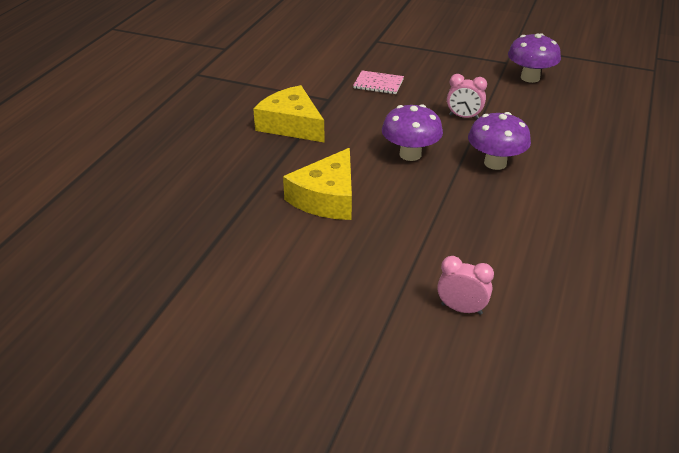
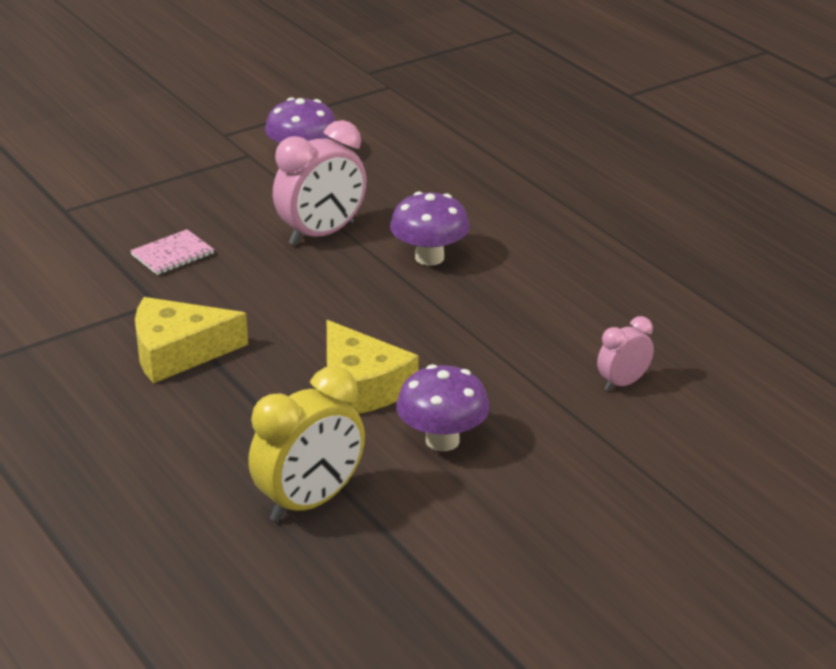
camera: 55 degrees left, 5 degrees down
purple mushroom [382,104,443,161] -> purple mushroom moved to [396,364,490,451]
pink clock [447,74,487,119] -> pink clock [273,120,367,246], size x1.84
none -> yellow clock [248,366,365,522]

